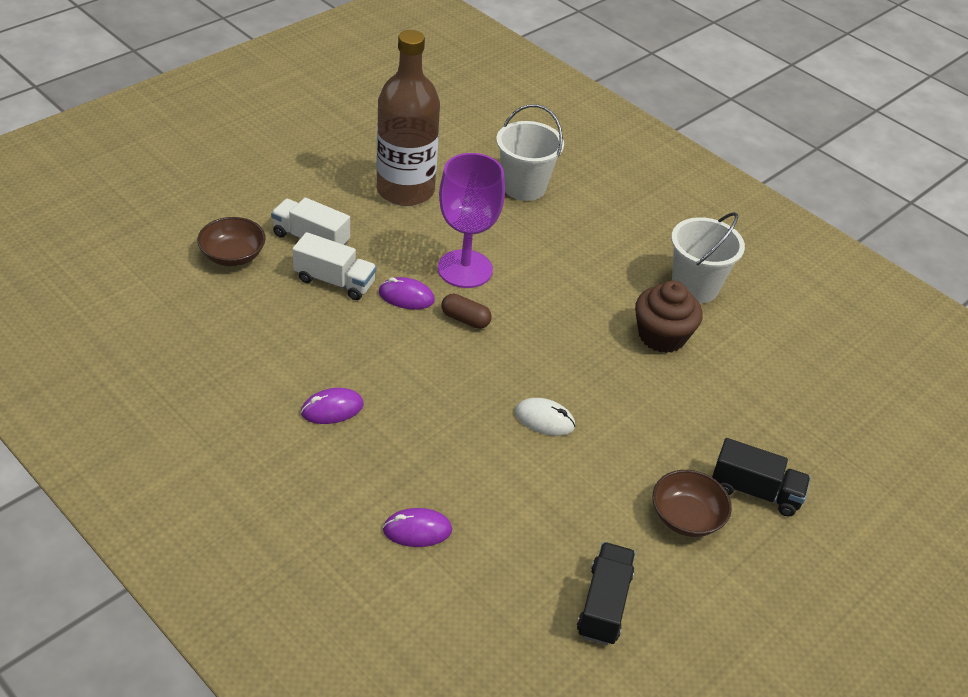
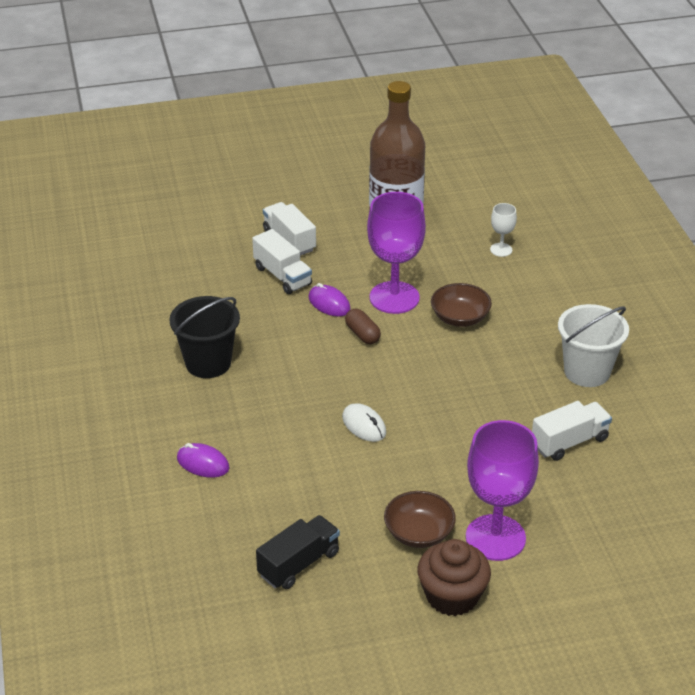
camera: 35 degrees right, 5 degrees down
brown bowl [197,217,266,266] -> brown bowl moved to [431,283,492,327]
purple mouse [301,388,364,424] -> black bucket [169,296,240,378]
white bucket [496,104,564,201] -> white goblet [490,203,517,257]
brown cupcake [635,281,703,353] -> brown cupcake moved to [417,539,491,616]
black truck [712,438,811,517] -> purple goblet [466,420,539,561]
none -> white truck [532,401,612,461]

